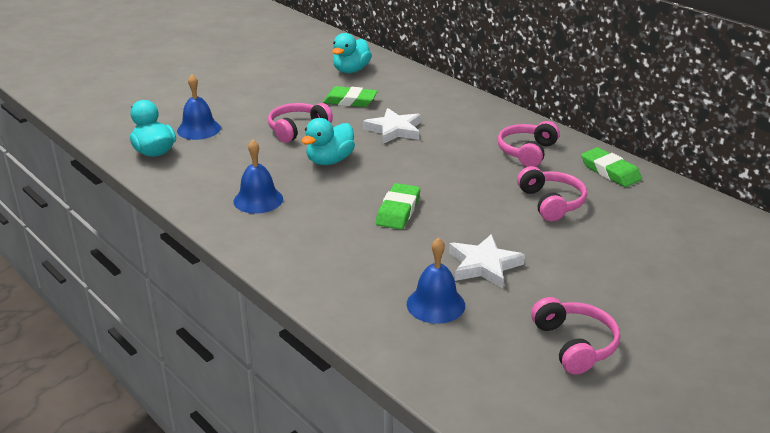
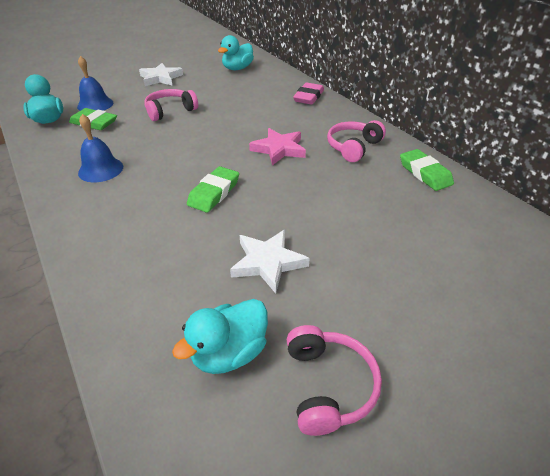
camera: 10 degrees right, 10 degrees up
turquoise duck [301,118,355,165] -> turquoise duck moved to [172,299,268,374]
green eraser [323,86,378,107] -> green eraser moved to [69,108,117,130]
white star [363,108,421,144] -> white star moved to [139,63,183,86]
blue bell [407,238,465,324] -> none
pink headphones [517,166,587,221] -> none
none -> pink star [249,128,306,165]
none -> pink eraser [293,83,324,105]

